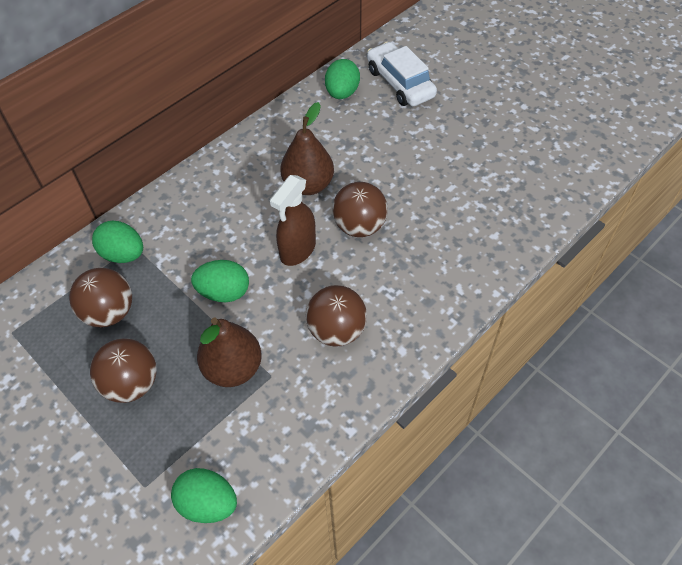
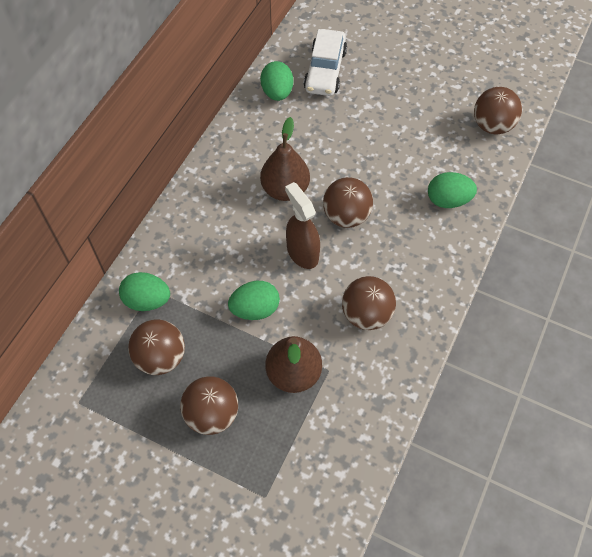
camera: 20 degrees left, 5 degrees up
green egg [171,468,237,523] -> green egg moved to [428,172,477,208]
brown spray bottle [270,175,316,266] -> brown spray bottle turned 135 degrees clockwise [285,182,320,269]
white car [367,42,437,106] -> white car turned 120 degrees counterclockwise [304,29,347,96]
none -> brown ball [474,87,522,134]

